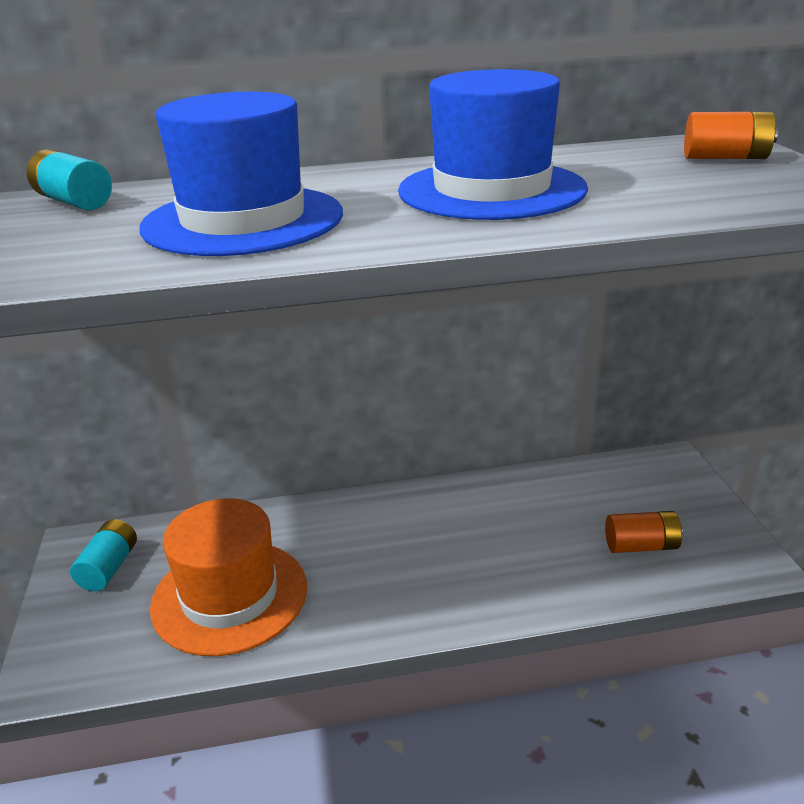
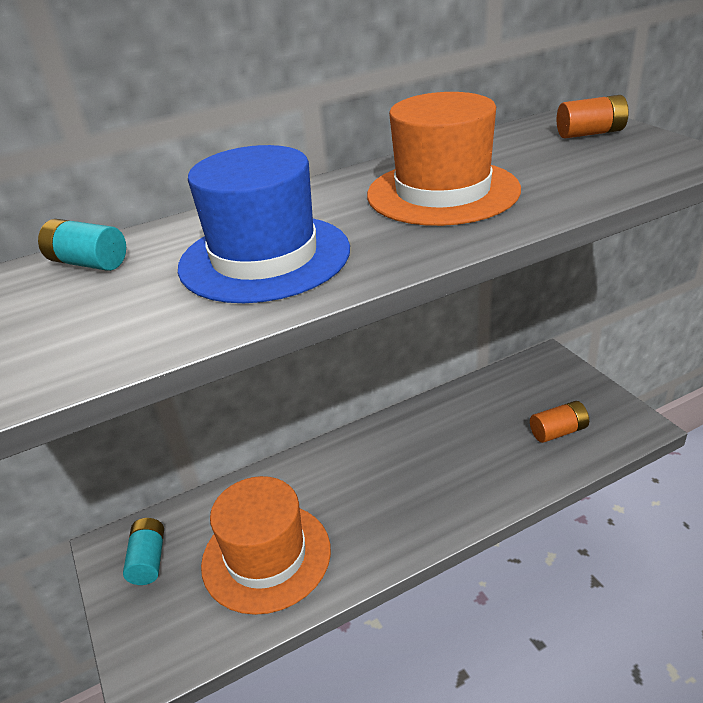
camera: 15 degrees left, 5 degrees up
blue hat [398,69,588,220] -> orange hat [367,92,521,226]

